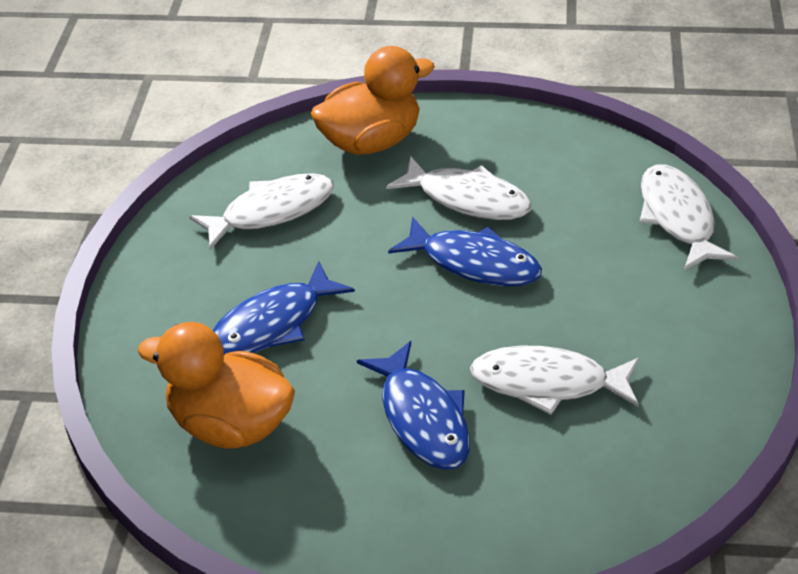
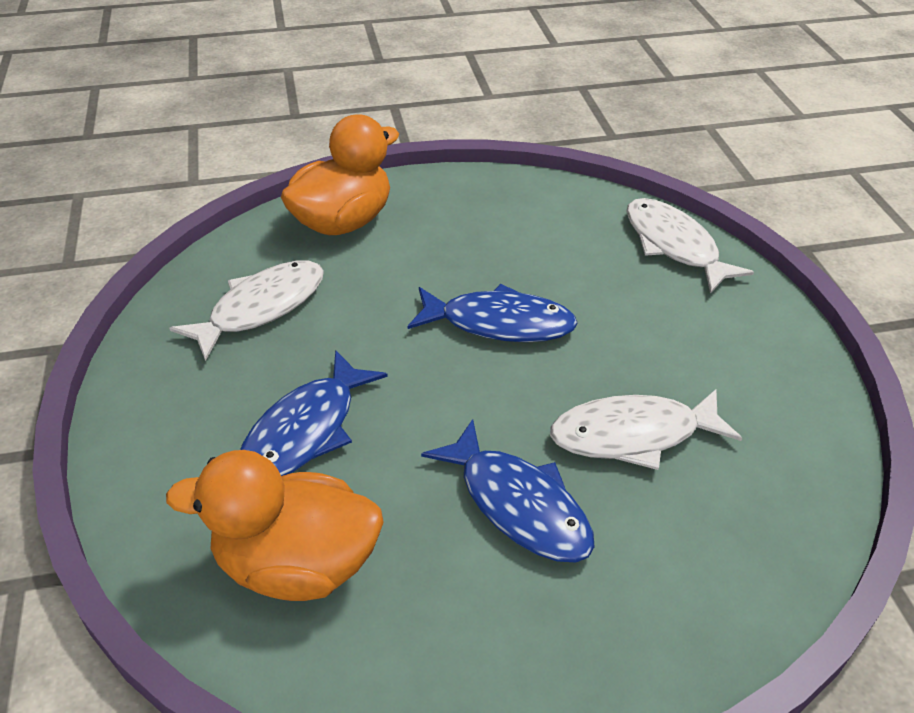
camera: 20 degrees left, 0 degrees up
white fish [386,156,532,220] -> none

